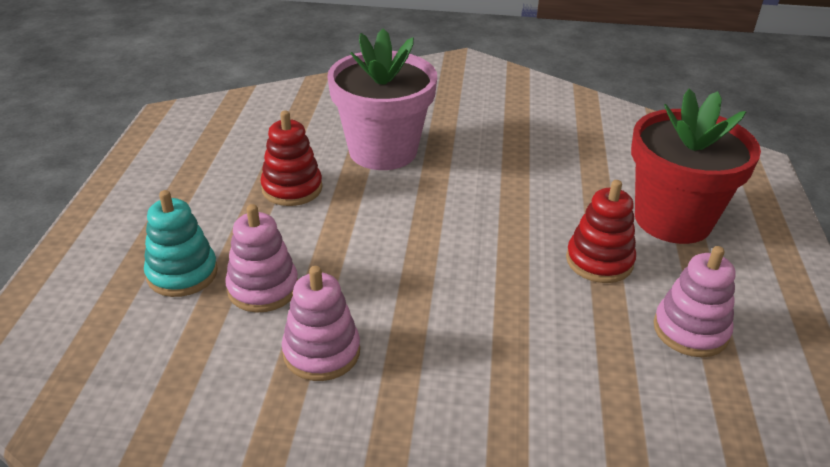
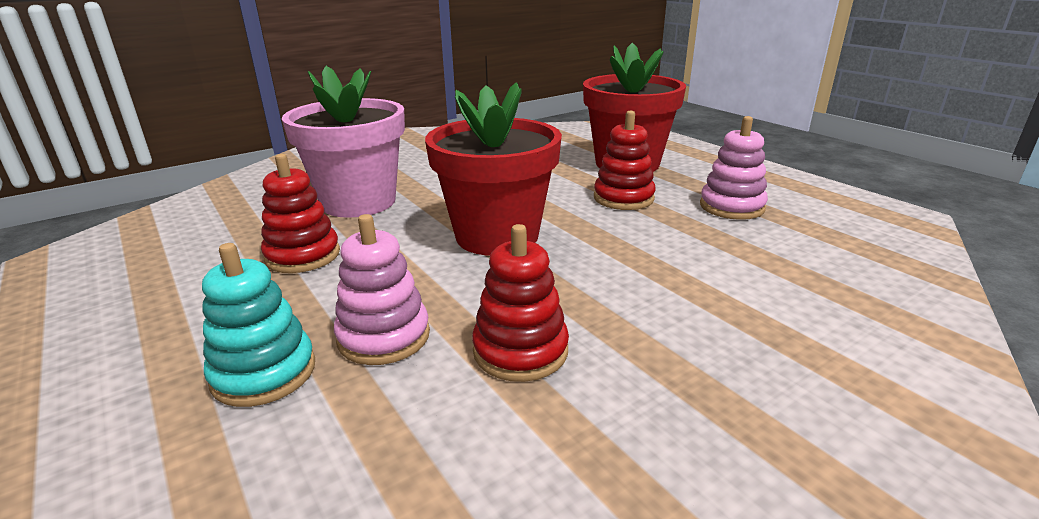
camera: 40 degrees left, 10 degrees down
pink stacking toy [282,266,360,381] -> red stacking toy [472,224,569,382]
none -> red flower pot [425,82,562,256]

